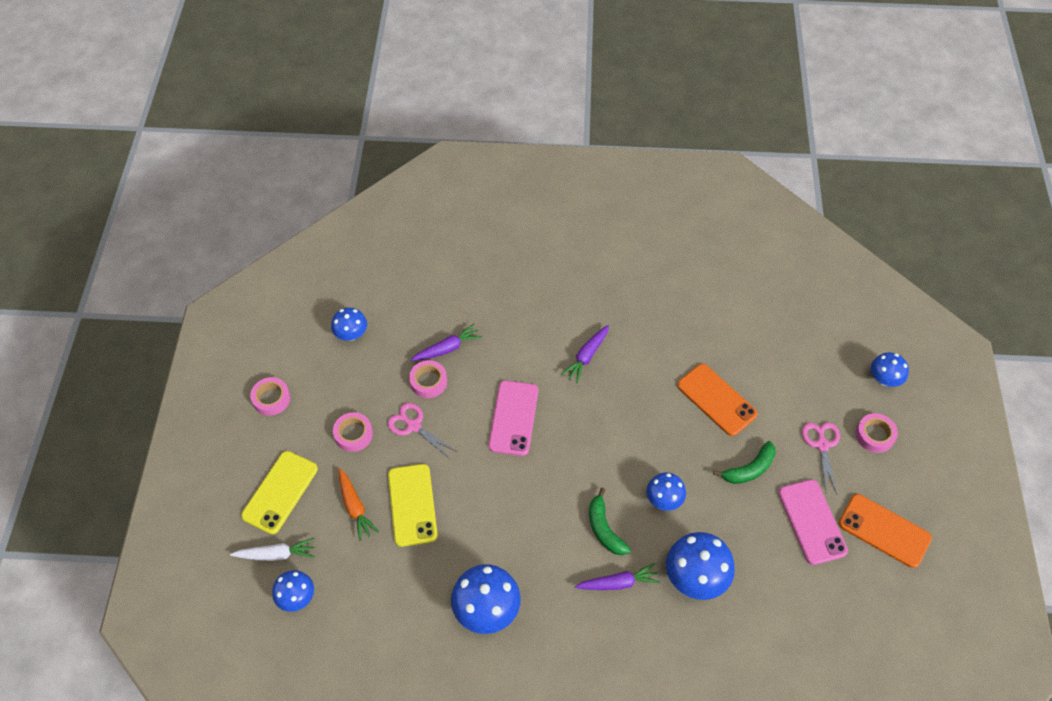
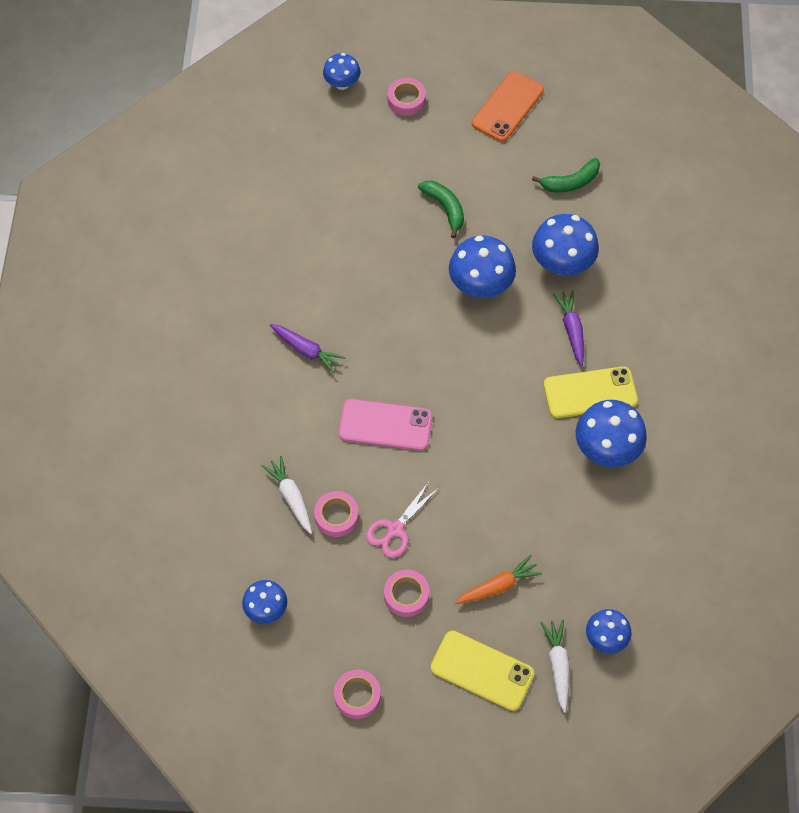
camera: 90 degrees left, 5 degrees up
yellow phone [388,464,438,547] -> yellow phone moved to [544,366,638,418]
purple carrot [411,324,482,361] -> white carrot [262,456,312,534]
green banana [589,488,631,555] -> green banana moved to [532,158,600,193]
blue mushroom [646,473,686,511] -> blue mushroom [449,236,516,298], size x1.65
orange phone [677,364,758,436] -> none
pink phone [778,479,848,565] -> none
pink scissors [802,422,840,494] -> none

